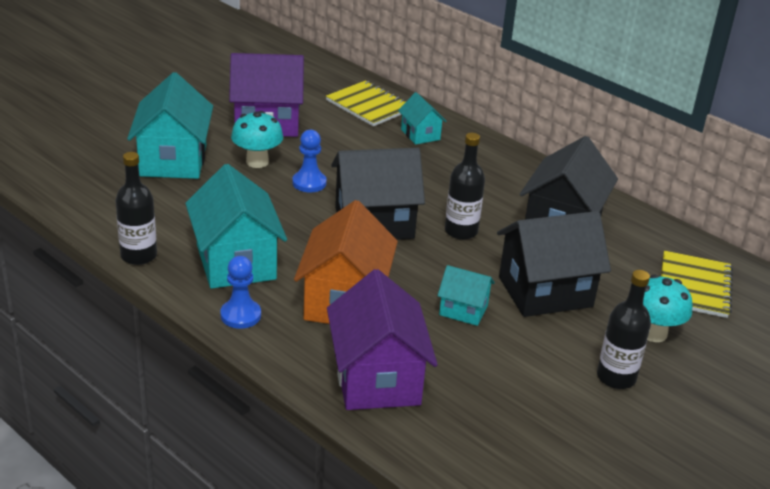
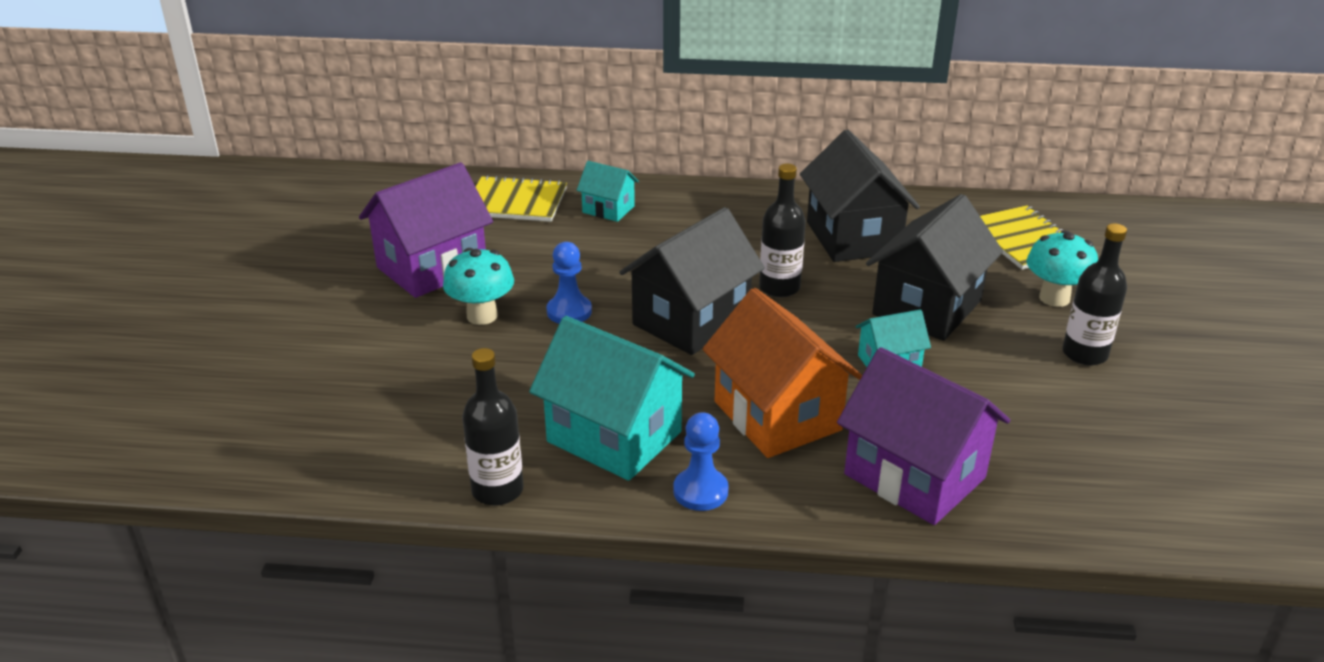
camera: 35 degrees left, 0 degrees up
turquoise house [127,72,213,179] -> none

